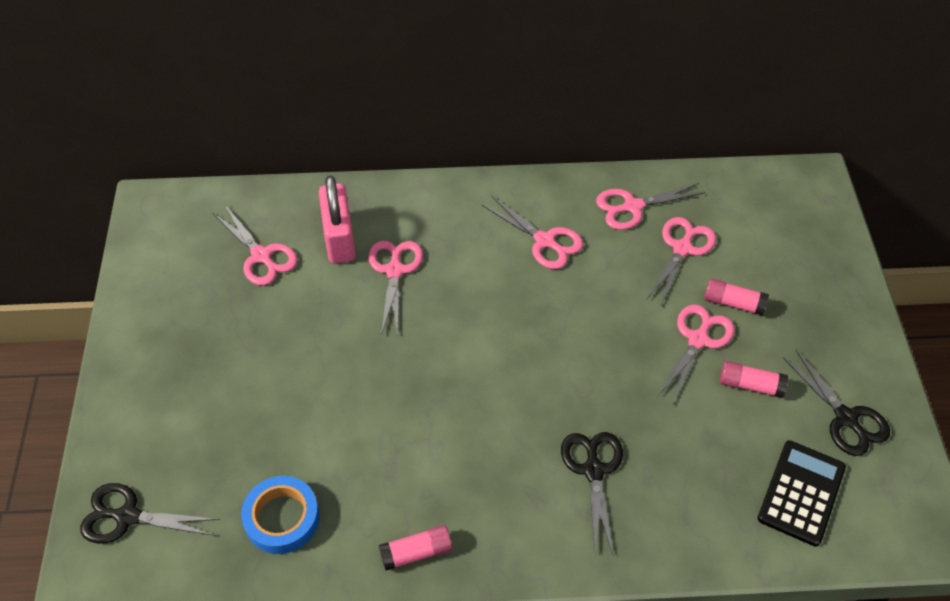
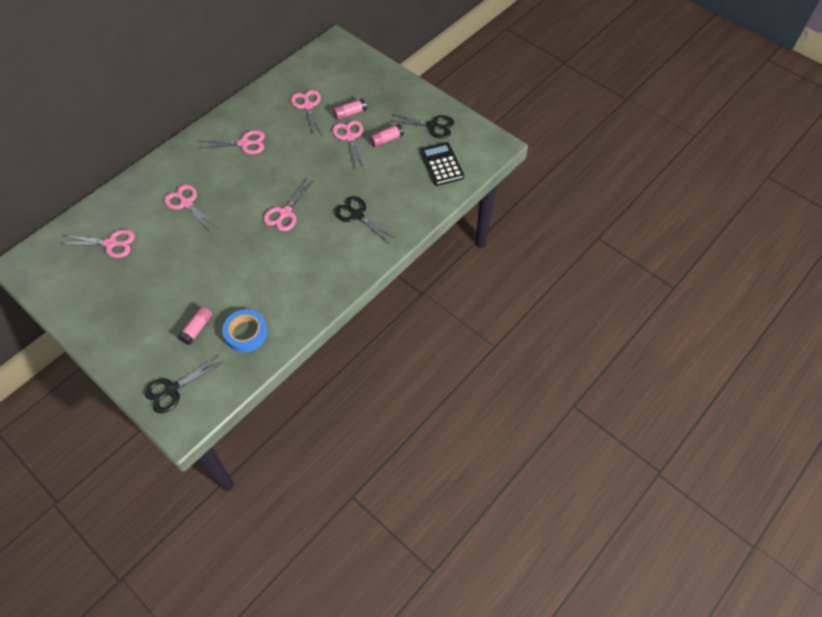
camera: 45 degrees left, 5 degrees up
pink padlock [319,176,356,264] -> none
pink glue stick [379,525,453,571] -> pink glue stick moved to [178,306,213,345]
pink scissors [596,183,706,230] -> pink scissors moved to [263,179,313,231]

